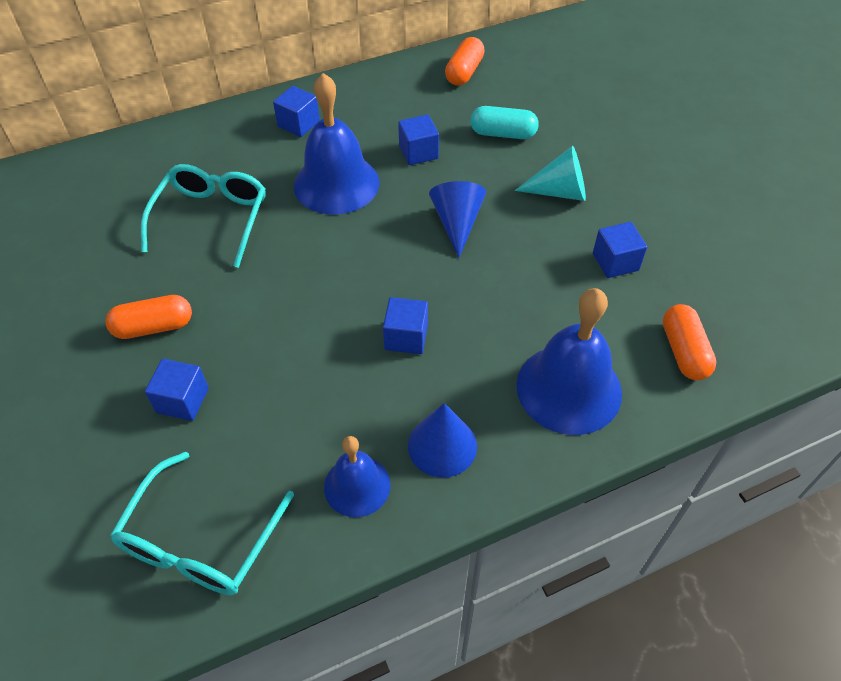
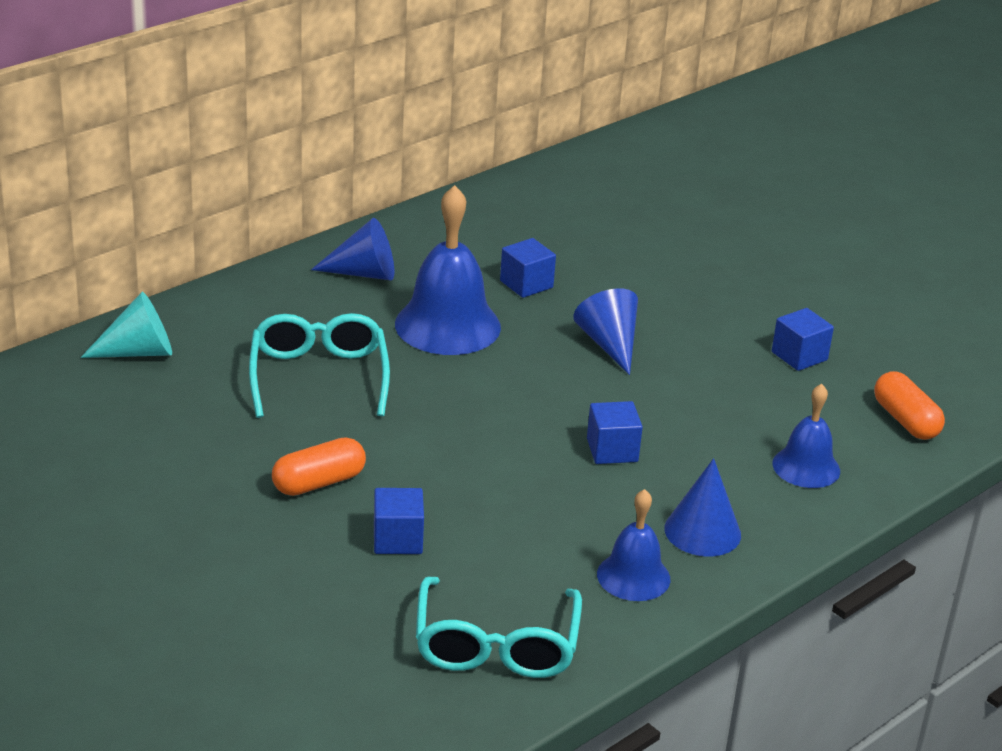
camera: 20 degrees left, 20 degrees down
blue cube [273,86,320,137] -> blue cone [311,218,394,280]
orange capsule [445,37,485,86] -> none
turquoise capsule [470,106,539,139] -> none
turquoise cone [515,146,586,201] -> turquoise cone moved to [81,292,172,358]
blue bell [516,288,622,435] -> blue bell [772,384,840,488], size x0.58

